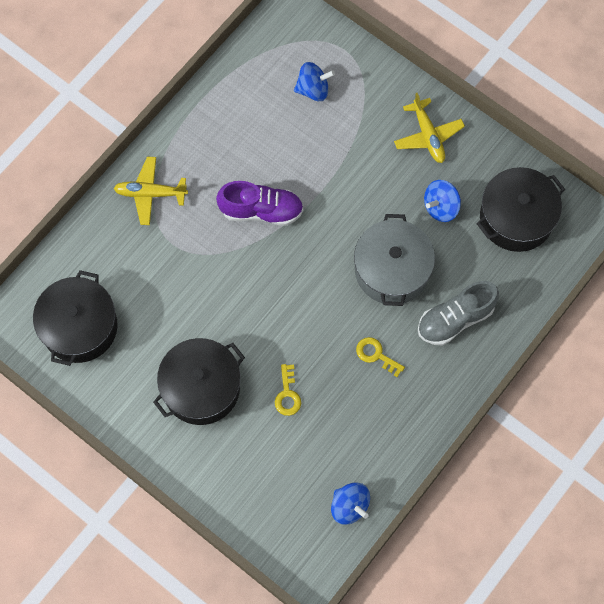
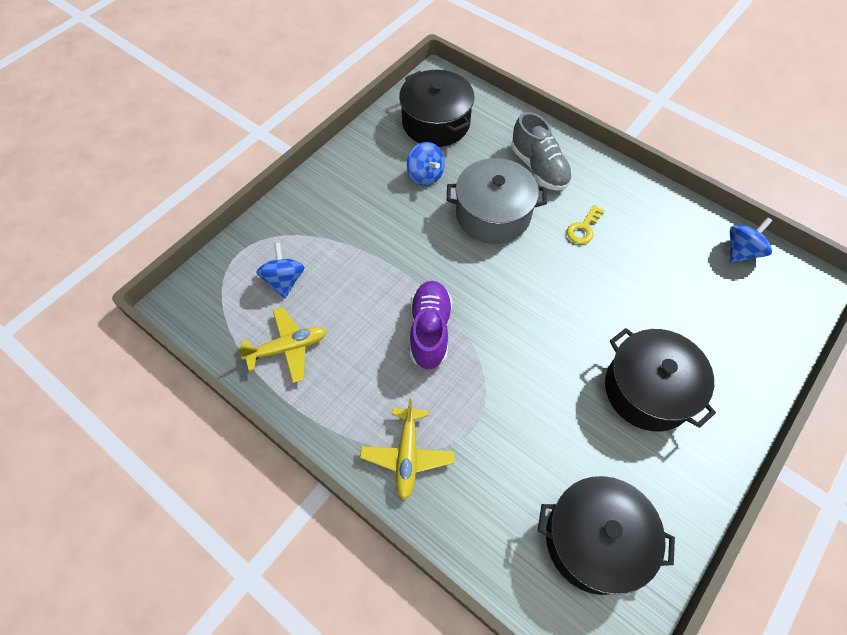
camera: 90 degrees left, 10 degrees down
yellow key [275,364,301,416] -> none
yellow plane [394,93,465,163] -> yellow plane moved to [236,307,327,383]

